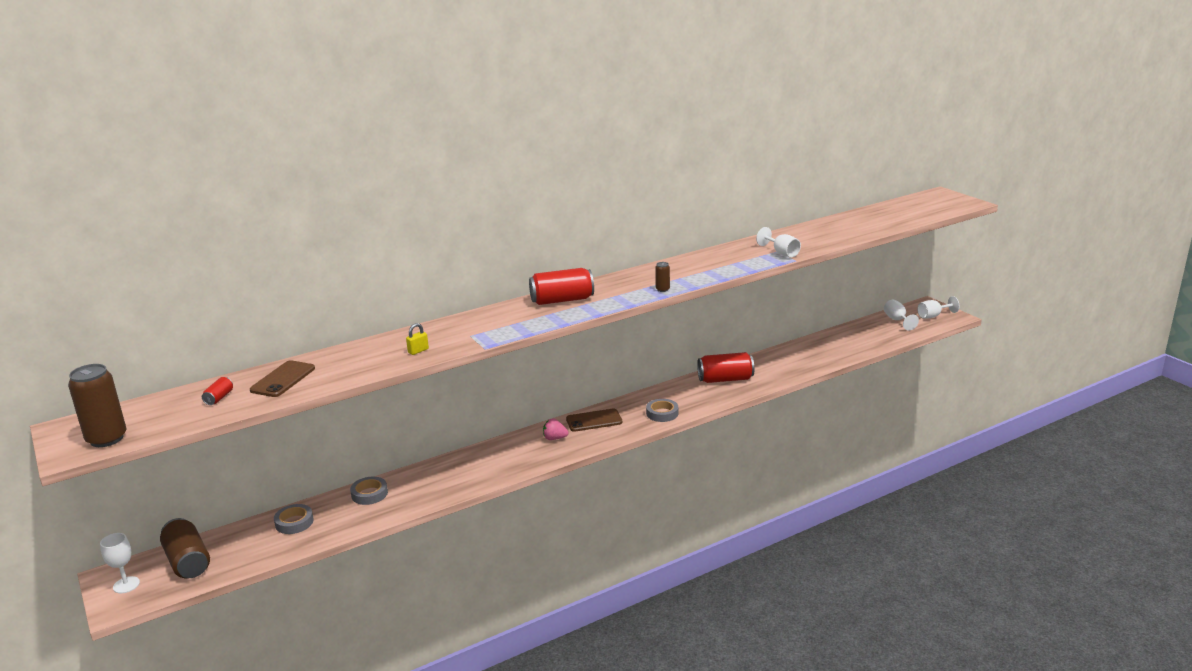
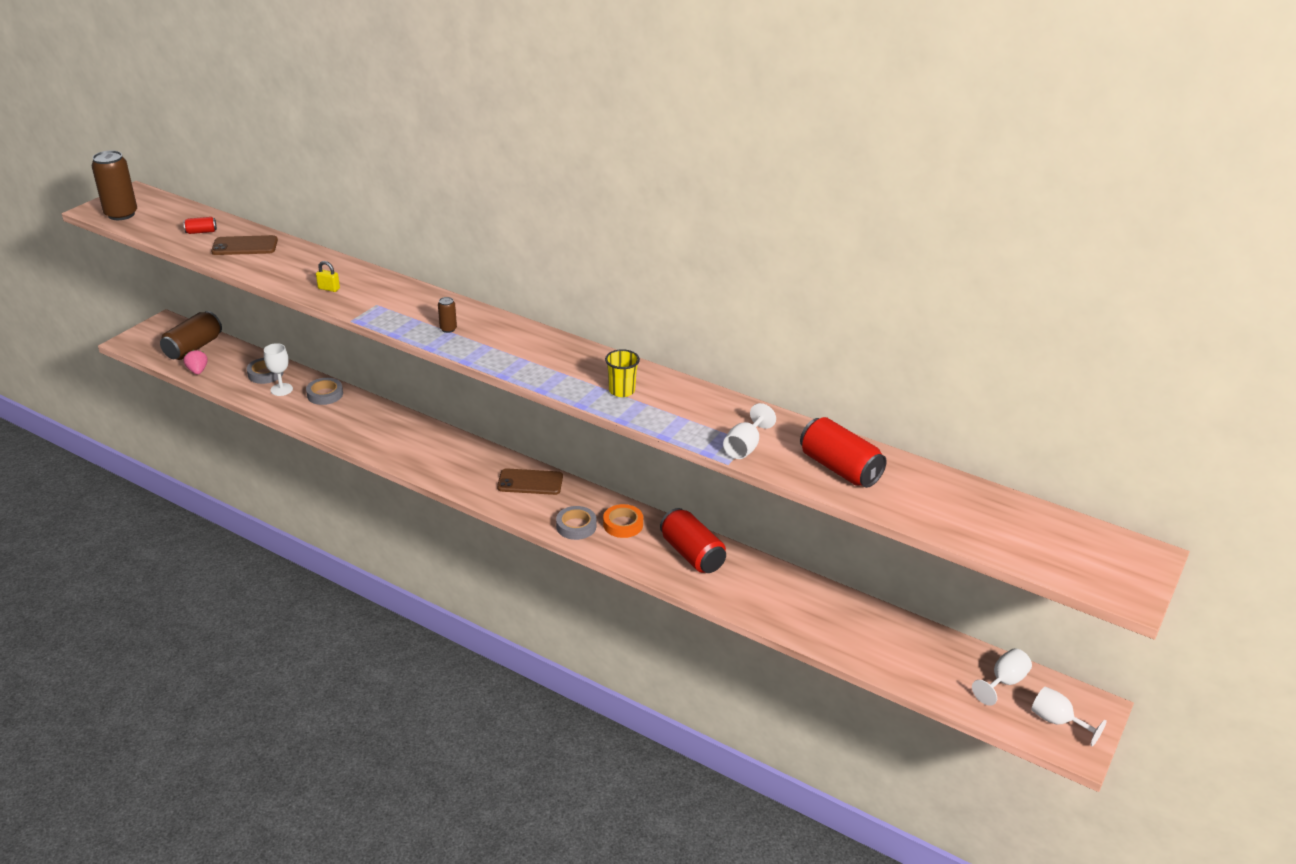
camera: 60 degrees right, 10 degrees up
white goblet [100,533,140,593] -> white goblet moved to [264,343,293,396]
red can [529,268,594,305] -> red can moved to [800,417,887,488]
pink strawberry [543,418,569,440] -> pink strawberry moved to [184,350,208,375]
brown phone [566,409,622,432] -> brown phone turned 45 degrees counterclockwise [497,468,563,495]
brown can [655,262,670,292] -> brown can moved to [438,297,457,333]
none -> orange tape [603,504,643,538]
none -> yellow cup [605,349,640,397]

